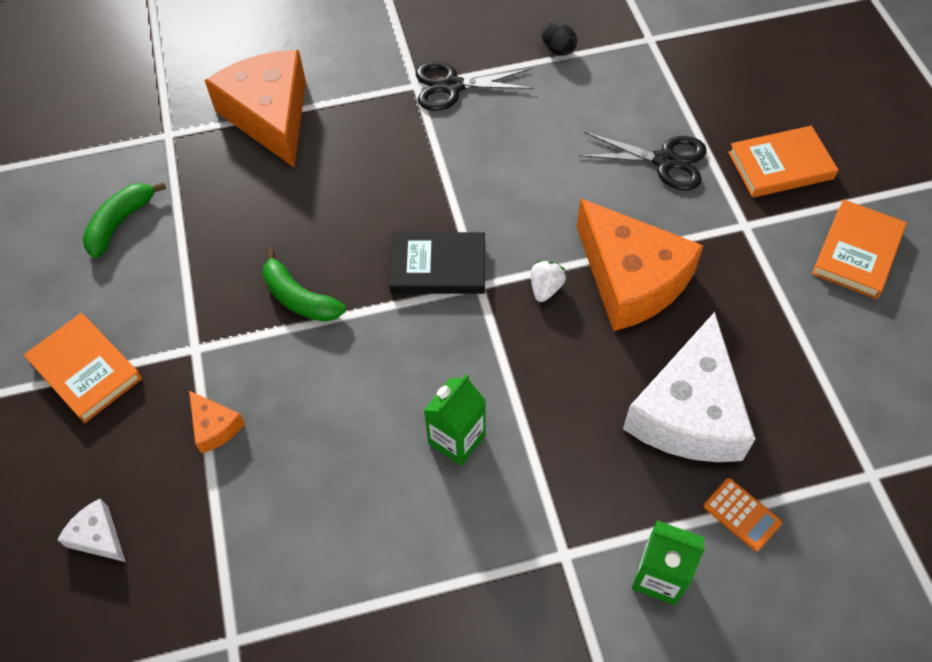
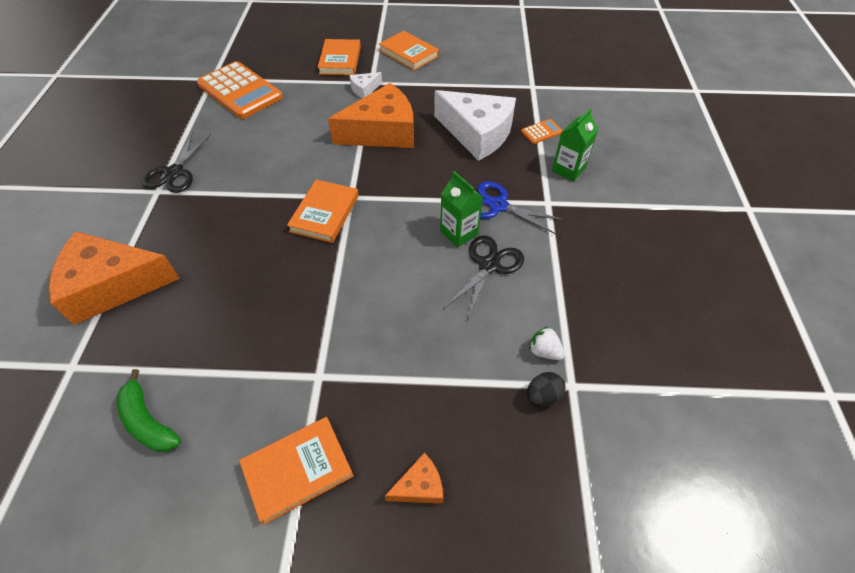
camera: 75 degrees left, 5 degrees down
white cheese [57,499,126,562] -> white cheese moved to [349,72,382,98]
orange cheese [189,391,245,453] -> orange cheese moved to [385,453,443,504]
green banana [263,248,346,322] -> none
black book [389,232,485,294] -> orange book [287,180,359,243]
white strawberry [531,260,566,302] -> white strawberry moved to [529,326,565,360]
black egg [541,22,577,56] -> black egg moved to [526,372,565,407]
black scissors [579,132,707,190] -> black scissors moved to [443,236,524,319]
none -> orange calculator [197,61,283,119]
none -> blue scissors [477,181,564,234]

